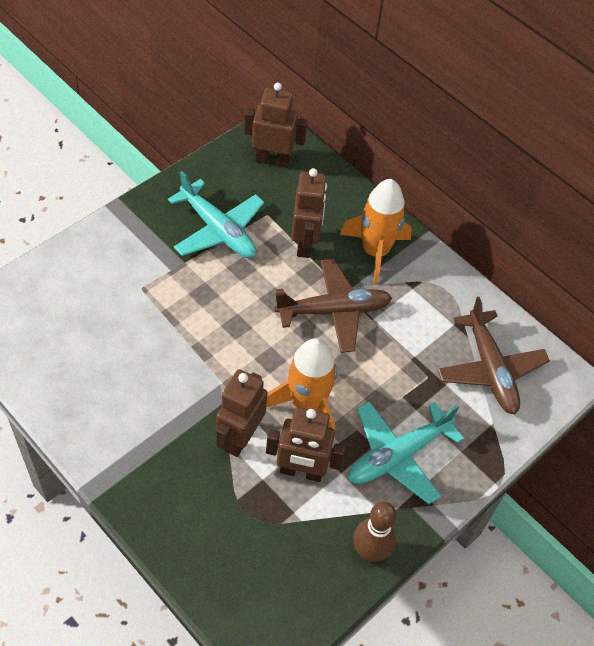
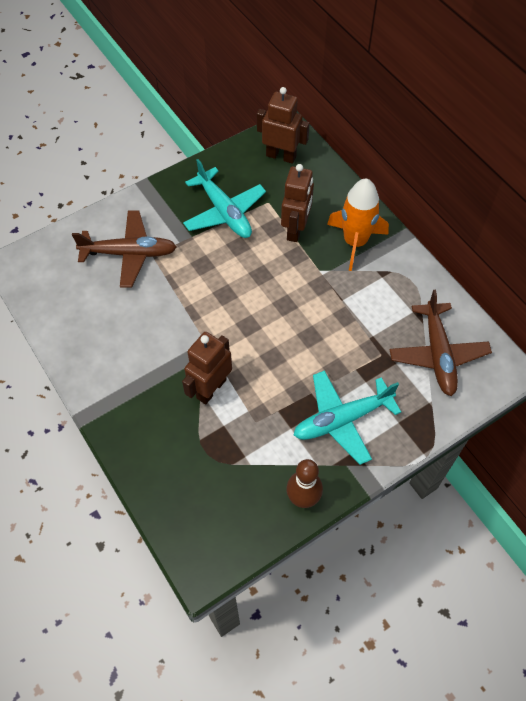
camera: 15 degrees right, 5 degrees up
orange rocket [266,338,337,439] -> none
brown robot [266,407,345,482] -> none
brown plane [274,259,392,353] -> brown plane moved to [72,211,176,287]

